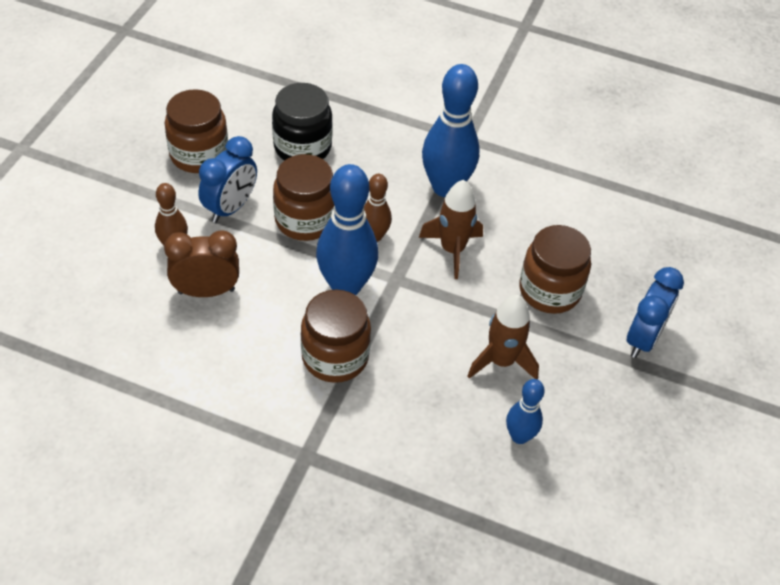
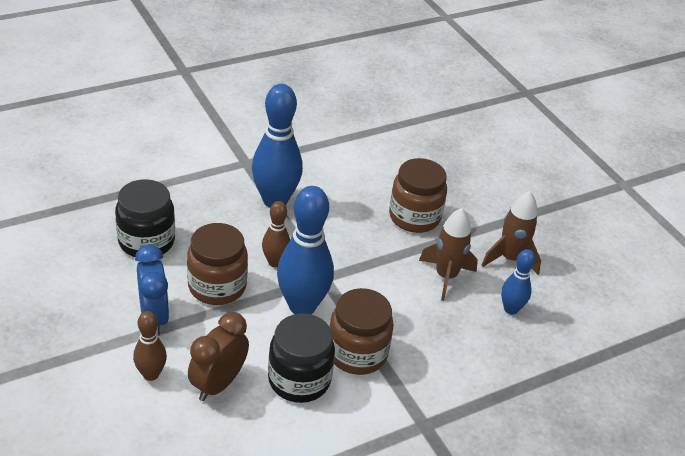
camera: 50 degrees left, 10 degrees down
brown jar [164,89,228,173] -> none
brown rocket [419,180,483,279] -> brown rocket moved to [482,191,541,275]
blue clock [627,267,684,358] -> none
none -> black jar [268,313,335,403]

